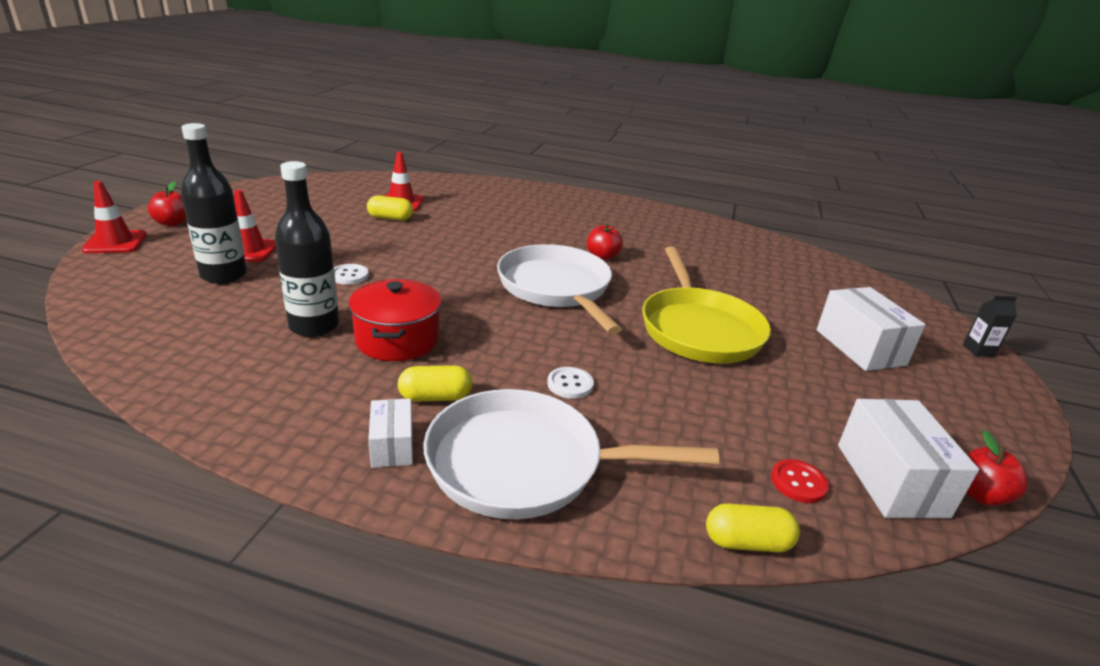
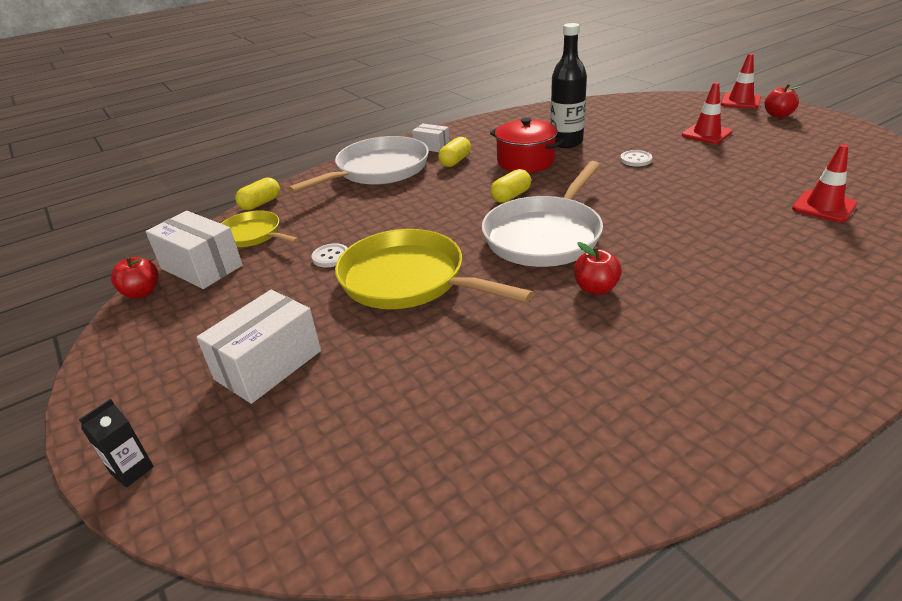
camera: 135 degrees right, 5 degrees up
black bottle [181,123,247,284] -> none
yellow capsule [367,196,413,220] -> yellow capsule moved to [490,169,531,203]
white pan [497,244,622,334] -> white pan turned 105 degrees clockwise [482,161,603,267]
white button [547,367,594,399] -> white button moved to [312,243,348,267]
red button [771,459,829,503] -> yellow pan [221,210,299,247]
white box [817,287,926,371] -> white box turned 75 degrees counterclockwise [196,290,321,404]

